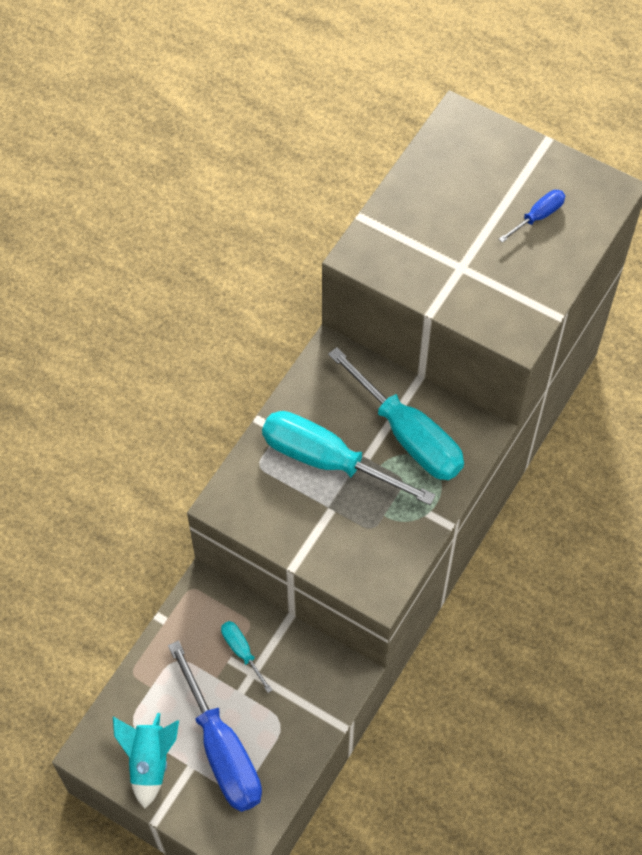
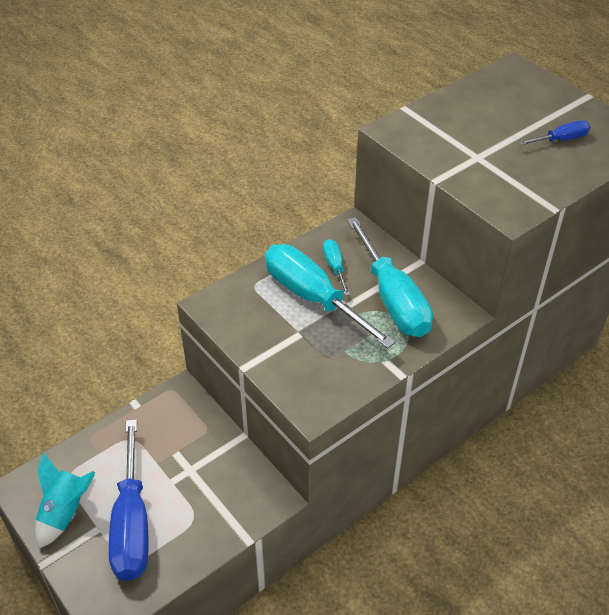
camera: 20 degrees right, 15 degrees down
turquoise screwdriver [221,621,272,693] -> turquoise screwdriver moved to [323,239,350,296]

